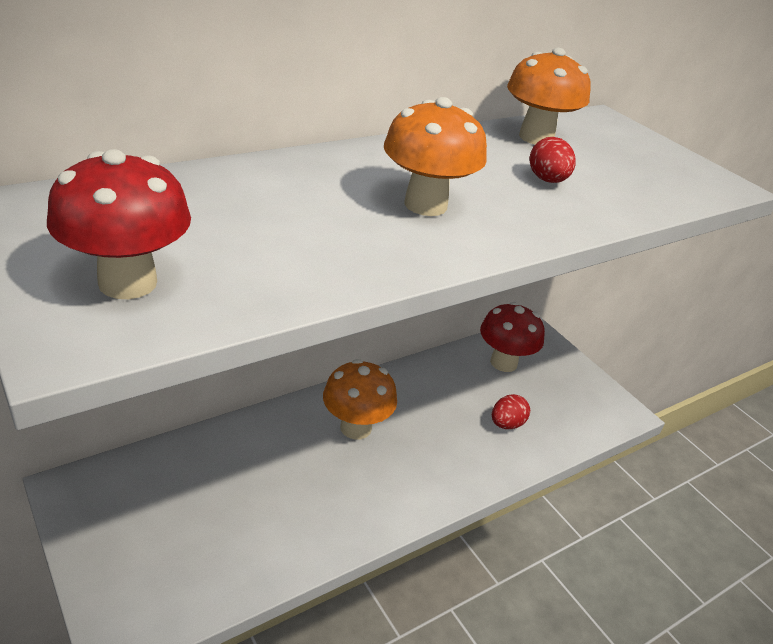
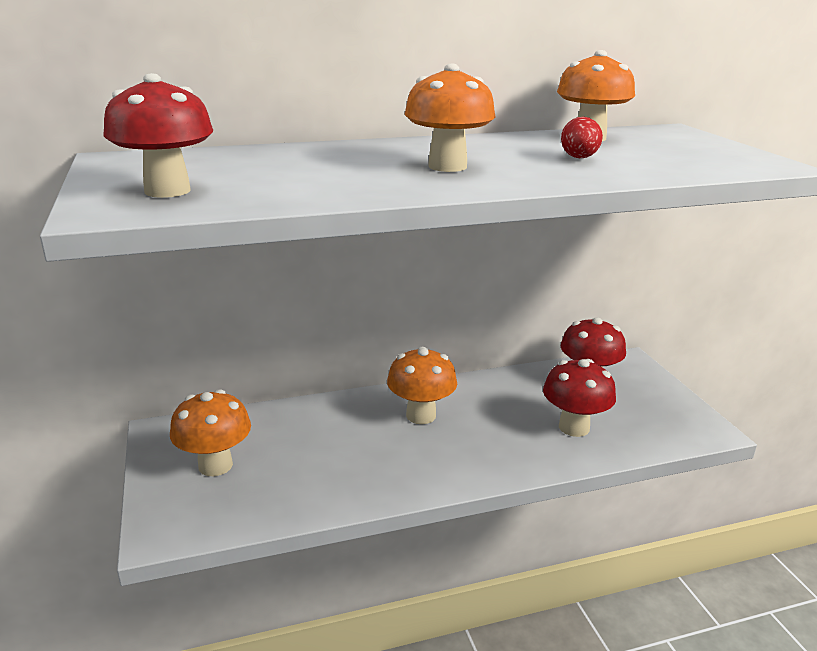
camera: 20 degrees right, 10 degrees down
red egg [492,394,530,429] -> red mushroom [543,359,616,437]
none -> orange mushroom [170,389,251,476]

